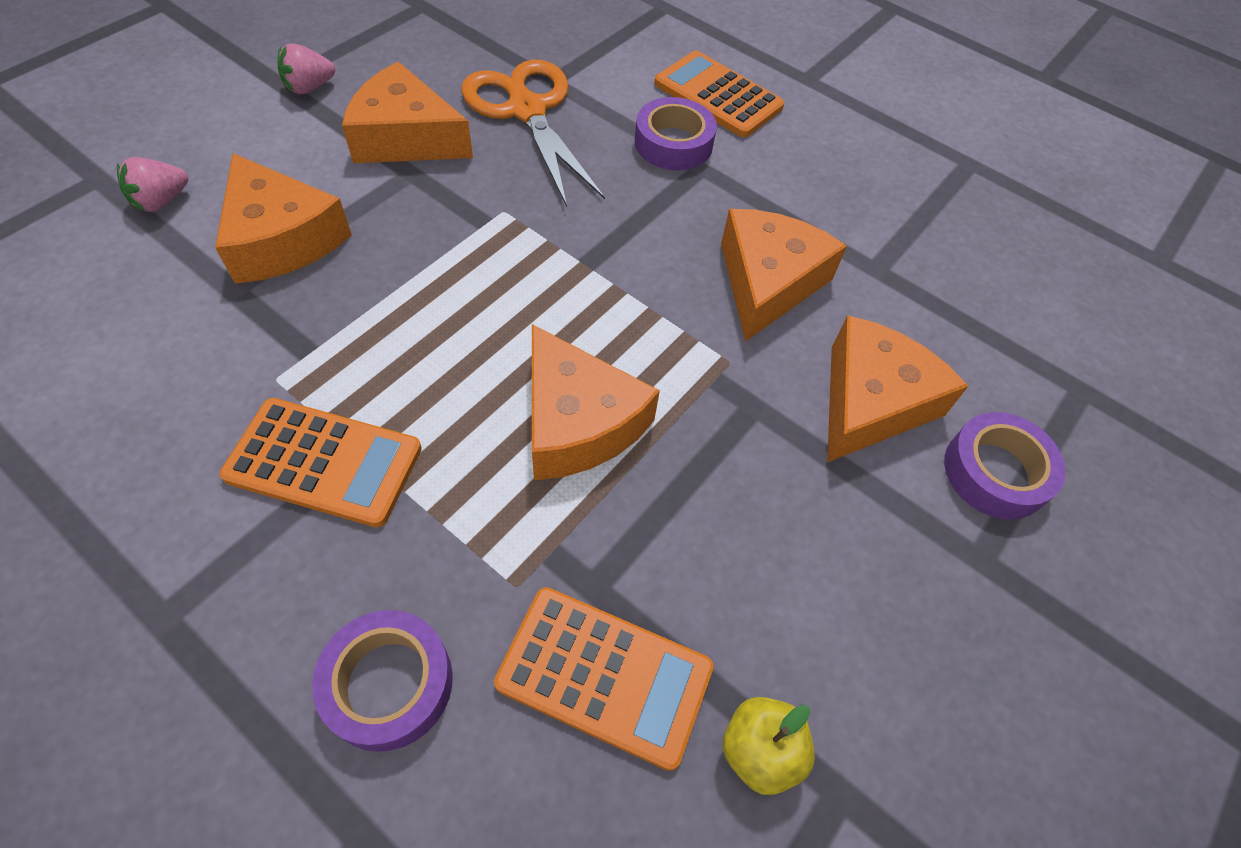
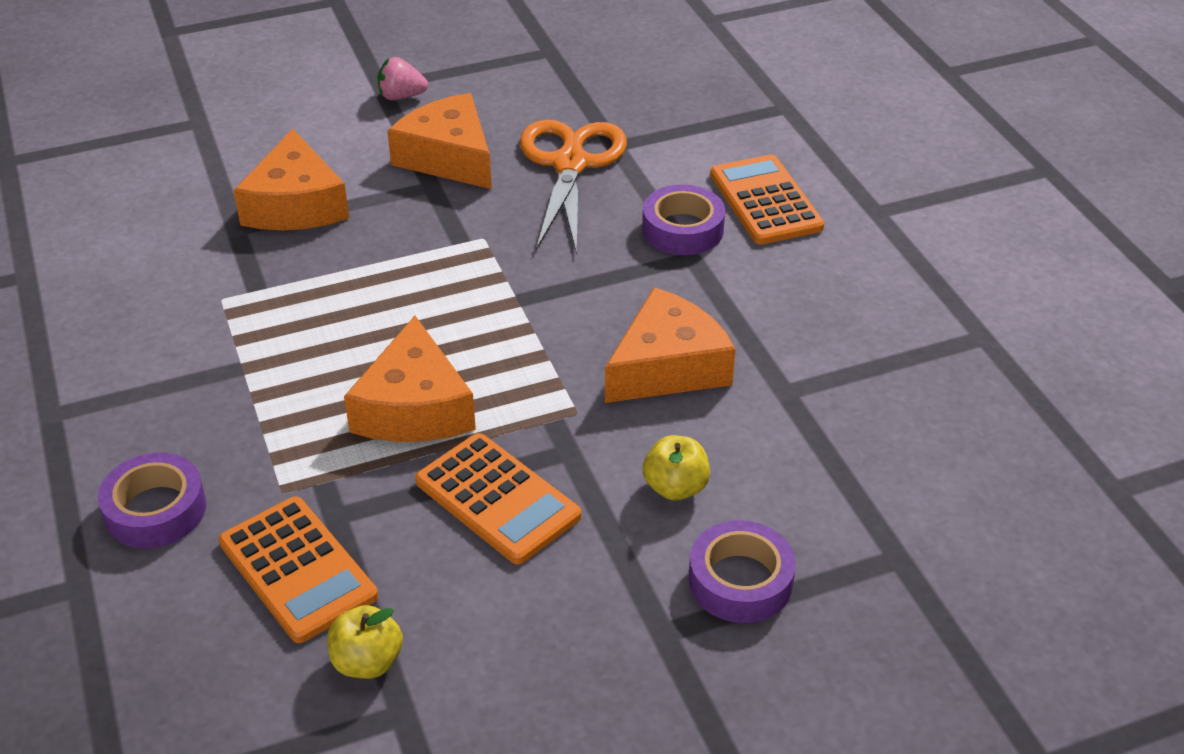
camera: 35 degrees right, 15 degrees down
pink strawberry [117,157,188,212] -> none
orange calculator [220,398,422,528] -> orange calculator moved to [415,433,581,564]
orange cheese [827,315,968,462] -> yellow apple [643,435,710,501]

